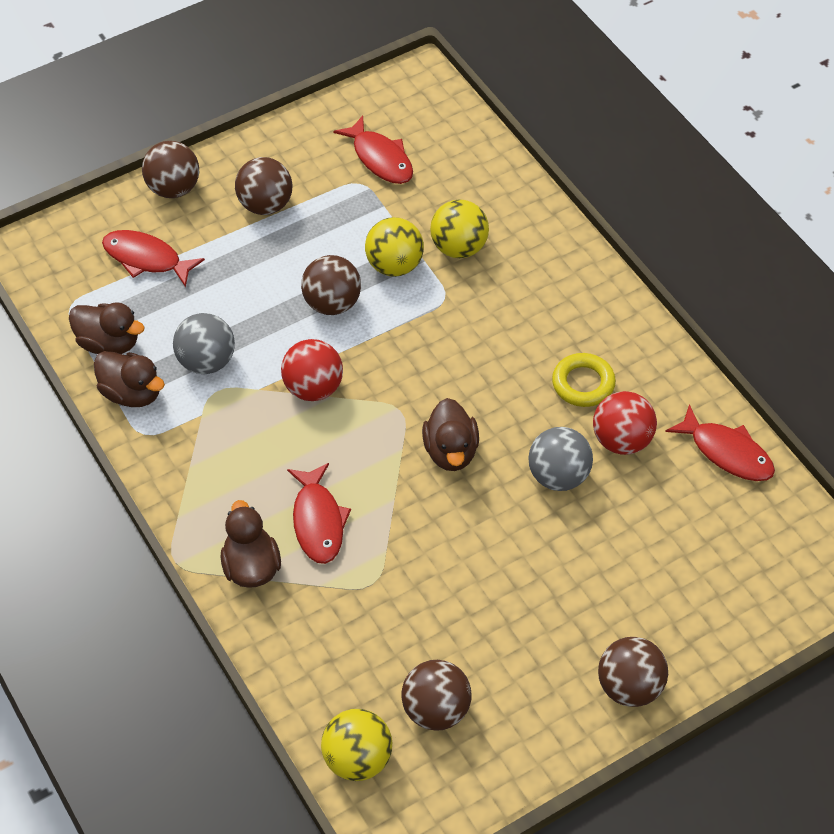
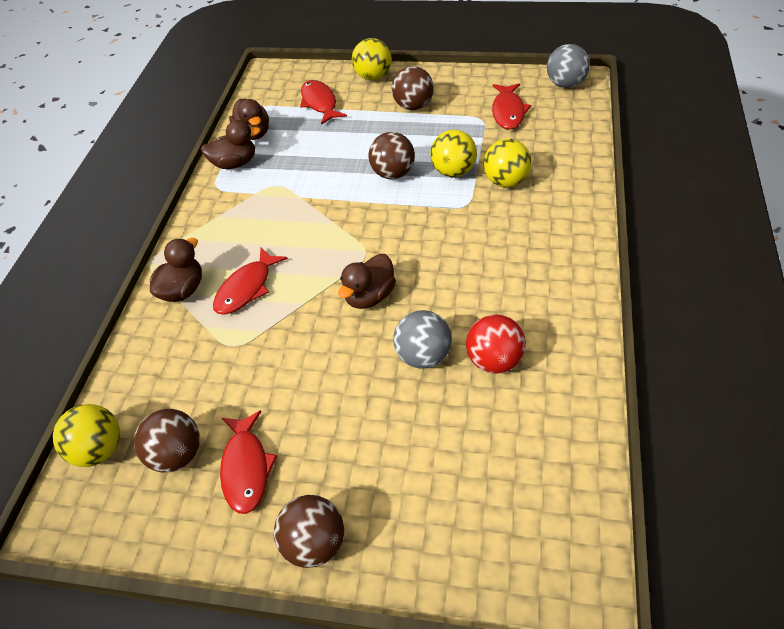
camera: 45 degrees right, 5 degrees down
brown duck [94,351,165,407] -> brown duck turned 90 degrees counterclockwise [201,120,261,169]
brown ball [142,141,199,198] -> yellow ball [352,38,392,80]
grey ball [173,313,235,374] -> grey ball moved to [547,44,590,88]
red ball [281,339,343,401] -> none
yellow ring [552,353,616,407] -> none
red fish [665,404,775,481] -> red fish moved to [220,411,277,514]

